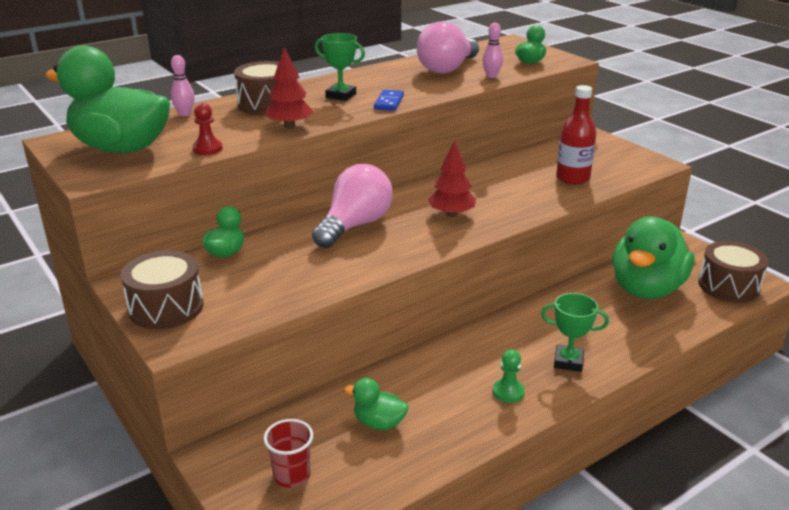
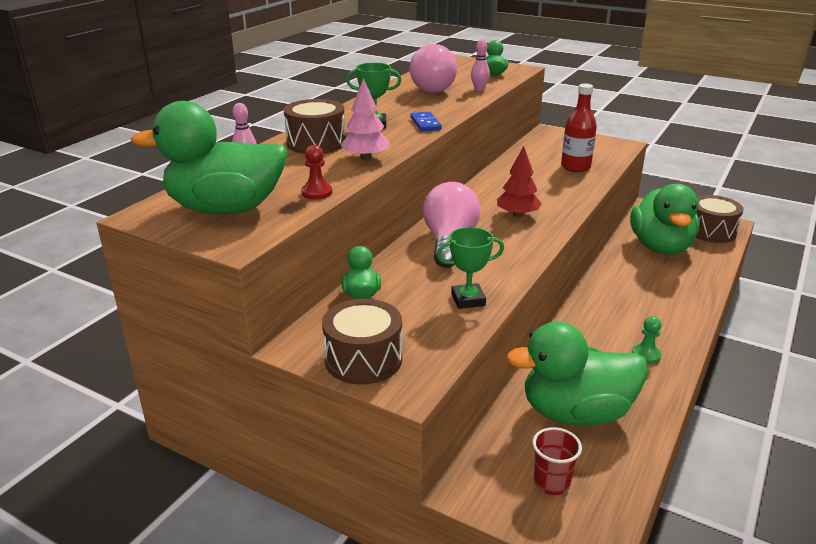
camera: 25 degrees left, 0 degrees up
red tree [264,47,313,128] -> pink tree [340,78,390,161]
green duck [344,378,409,430] -> green duck [506,321,648,426], size x2.23
green trophy [541,293,609,372] -> green trophy moved to [437,227,504,309]

